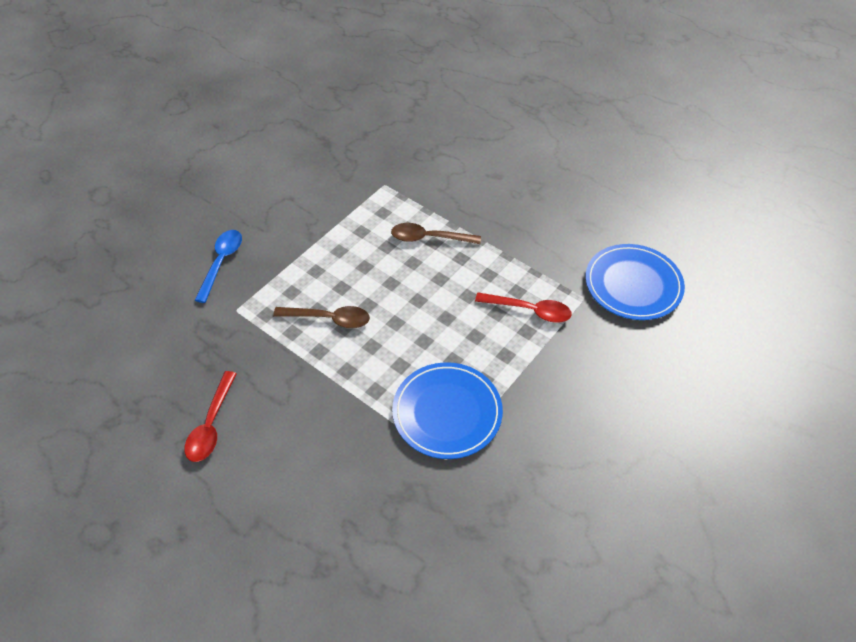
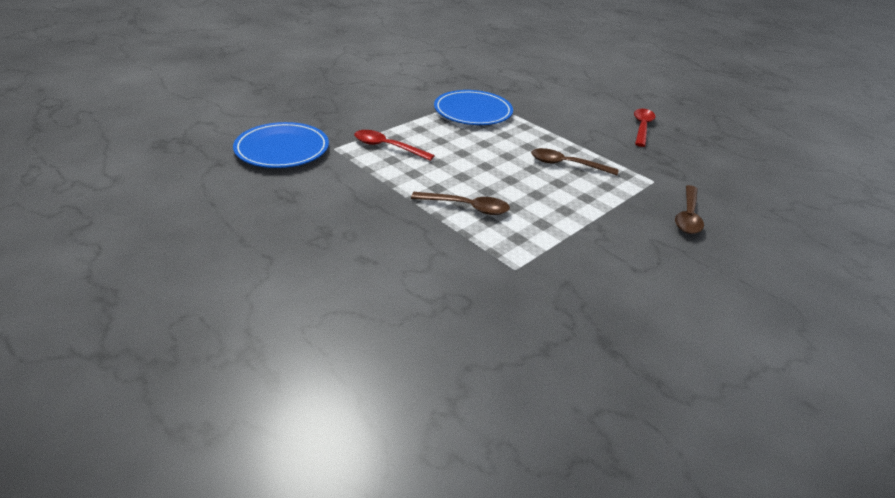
camera: 175 degrees left, 15 degrees down
blue spoon [195,230,242,303] -> brown spoon [675,185,704,234]

